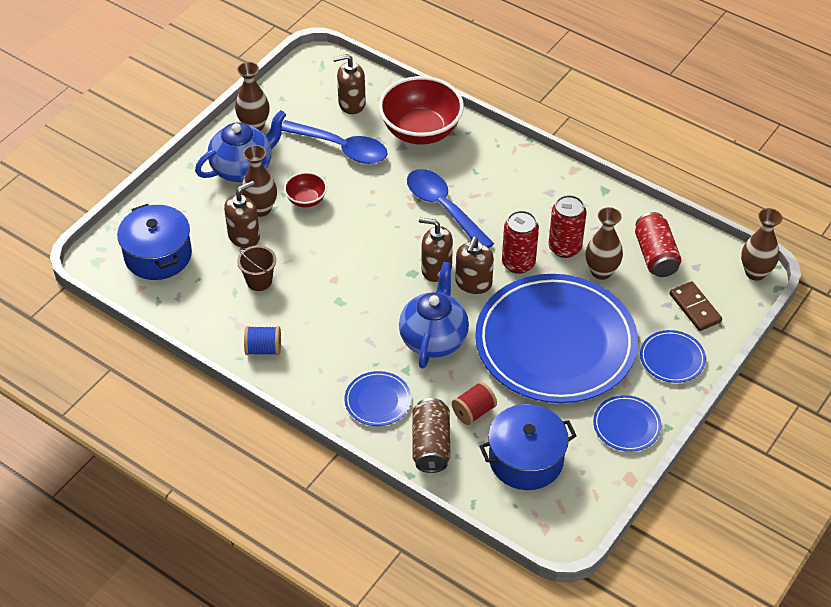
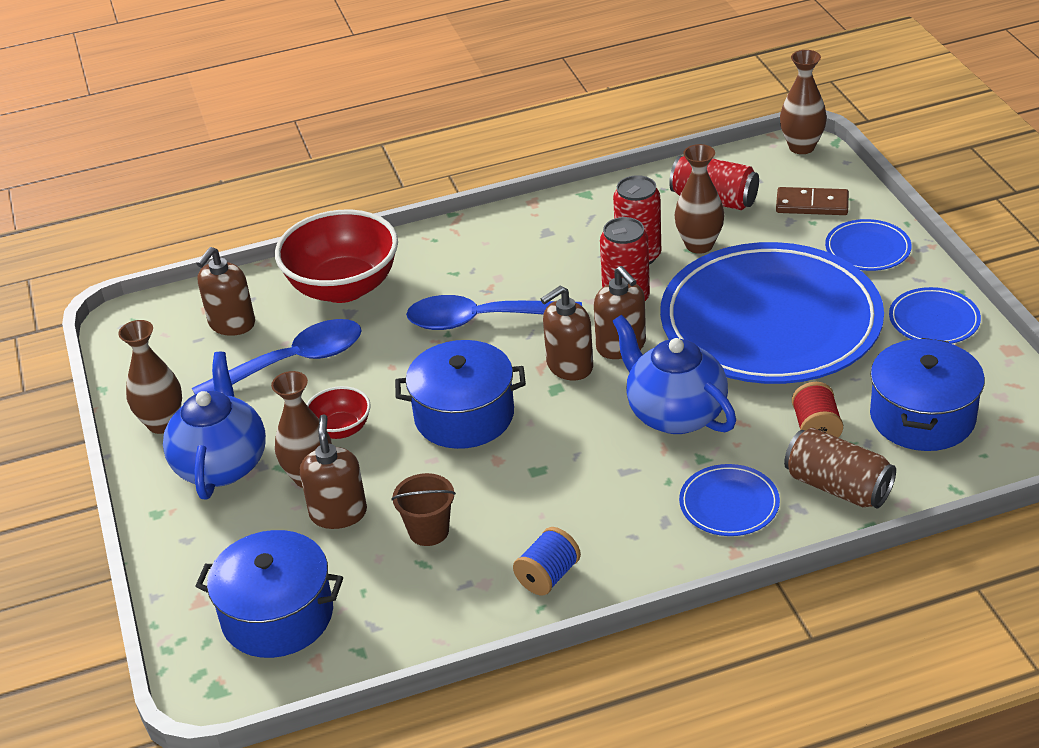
camera: 50 degrees left, 10 degrees down
none -> blue pot [395,340,526,449]

